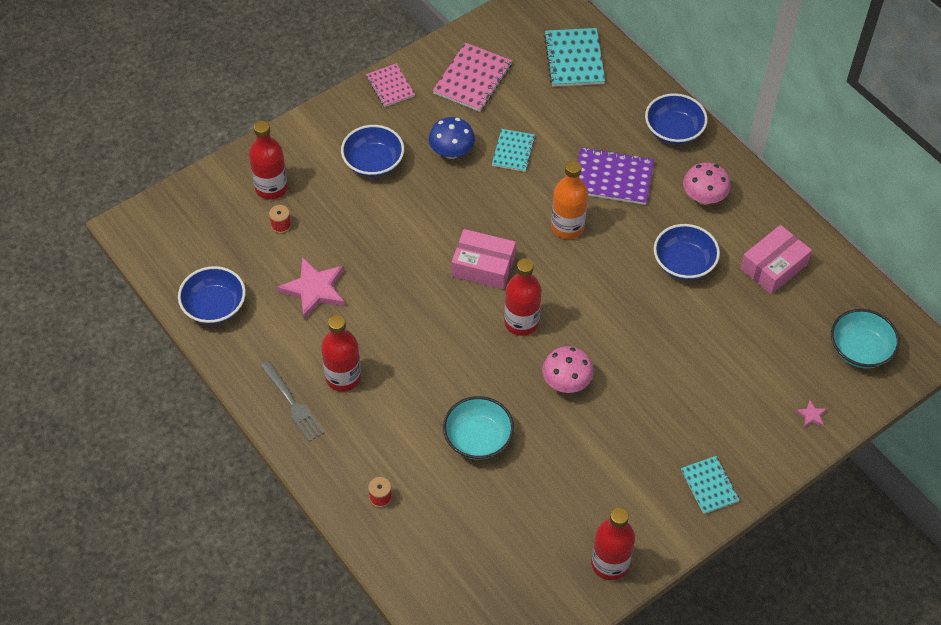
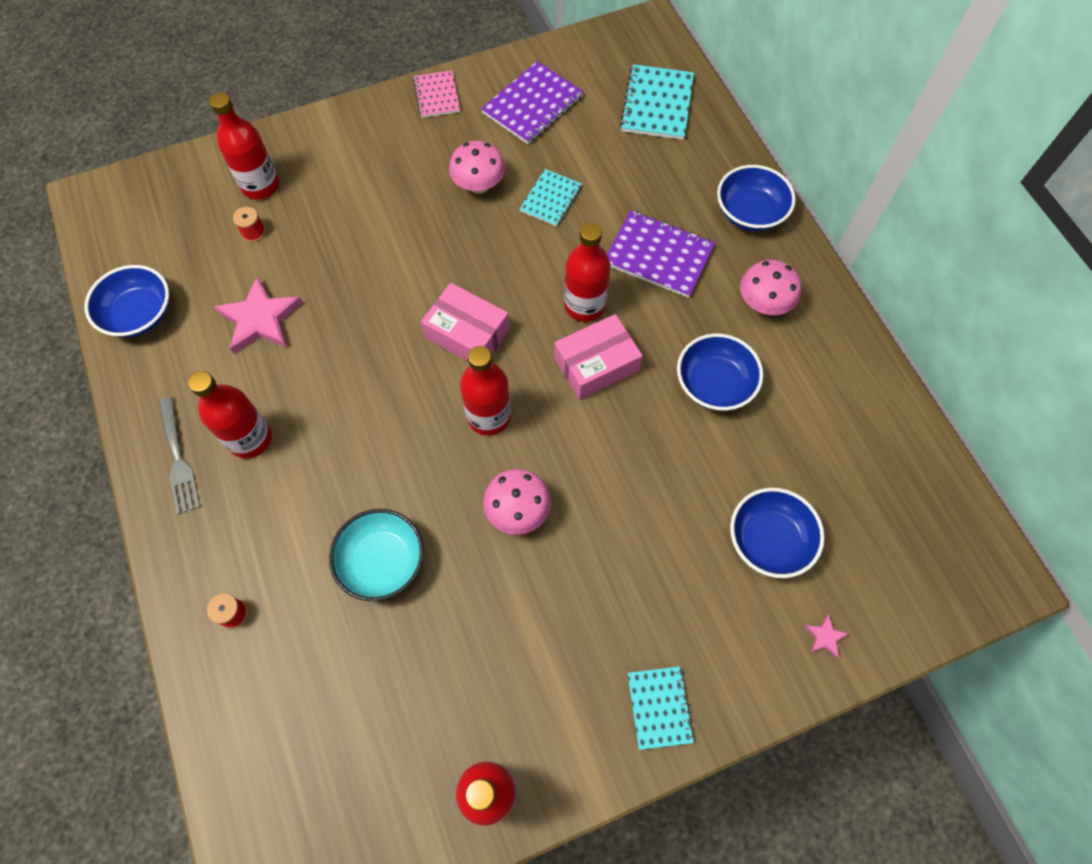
camera: 15 degrees right, 10 degrees up
blue bowl [341,125,404,177] -> blue bowl moved to [730,488,825,578]
blue mushroom [429,117,475,159] -> pink mushroom [449,141,506,194]
pink notebook [433,43,512,112] -> purple notebook [481,61,584,144]
orange bottle [551,161,588,239] -> red bottle [564,223,611,322]
pink box [740,225,812,295] -> pink box moved to [554,314,643,400]
turquoise bowl [831,309,900,369] -> none

